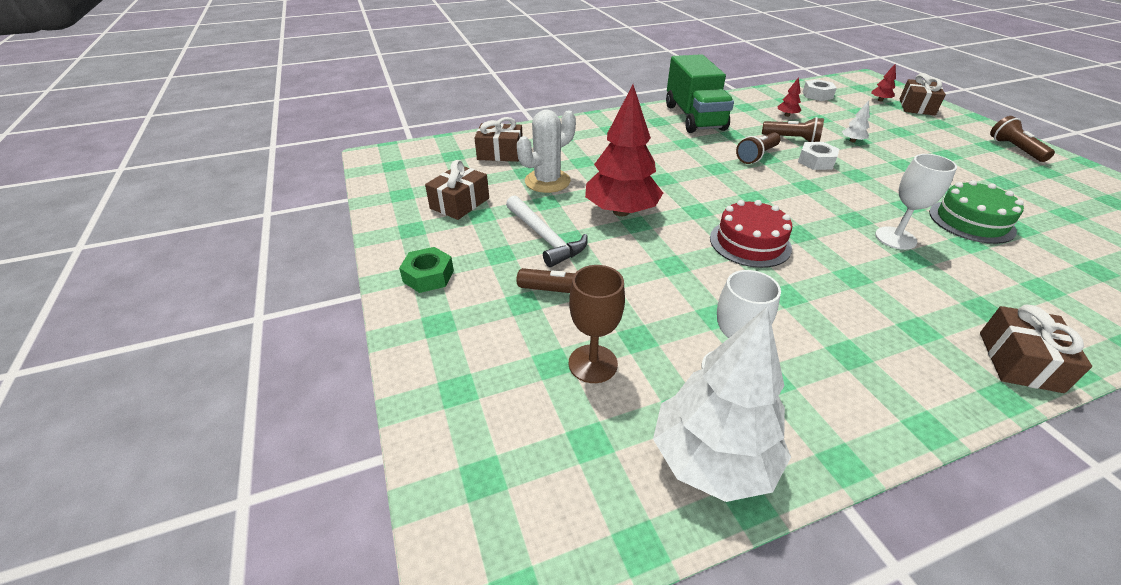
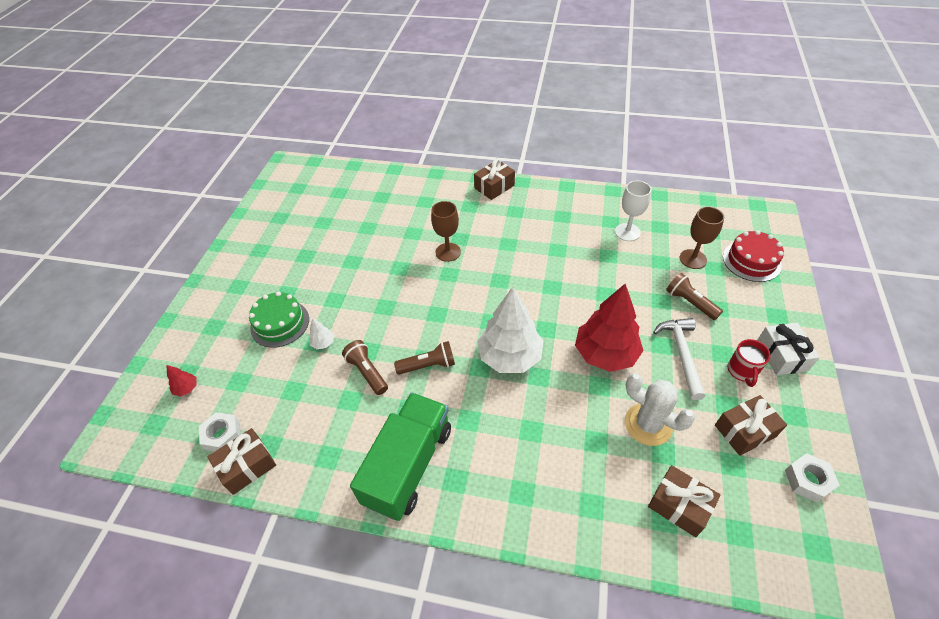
camera: 145 degrees left, 10 degrees up
green nut [399,247,454,293] -> white gift [757,323,820,375]
white cactus [517,110,576,193] -> white cactus turned 45 degrees clockwise [625,373,695,446]
white tree [653,306,791,502] -> white tree moved to [477,287,544,373]
red cake [710,200,792,268] -> red cake moved to [723,230,784,282]
red tree [778,77,801,117] -> none
white nut [798,142,839,170] -> white nut moved to [785,453,839,503]
white goblet [875,154,957,250] -> brown goblet [431,201,461,262]
brown gift [900,73,946,115] -> brown gift moved to [208,428,276,495]
green cake [929,180,1024,244] -> green cake moved to [249,291,309,348]
brown flashlight [990,116,1055,162] -> none
none -> red mug [728,339,770,387]

